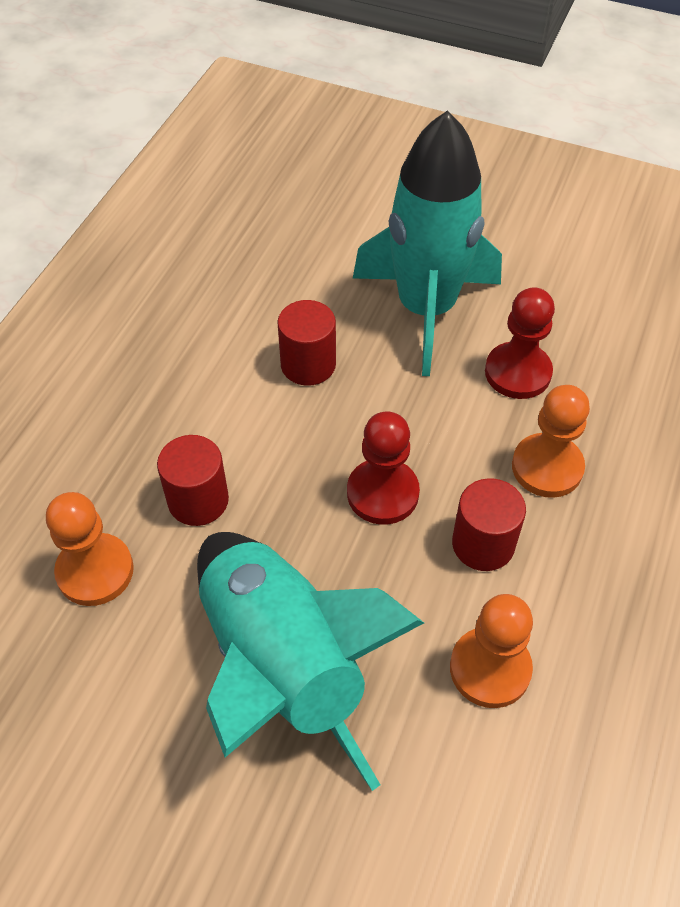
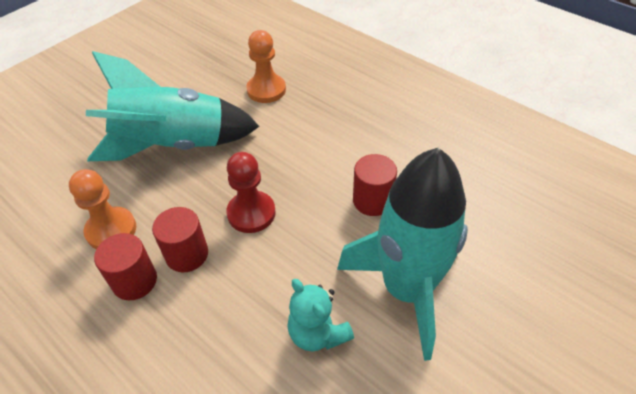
camera: 110 degrees right, 5 degrees down
red cylinder [157,435,229,526] -> red cylinder moved to [94,233,157,300]
red pawn [485,287,555,399] -> turquoise teddy bear [287,279,354,351]
orange pawn [512,385,590,498] -> none

